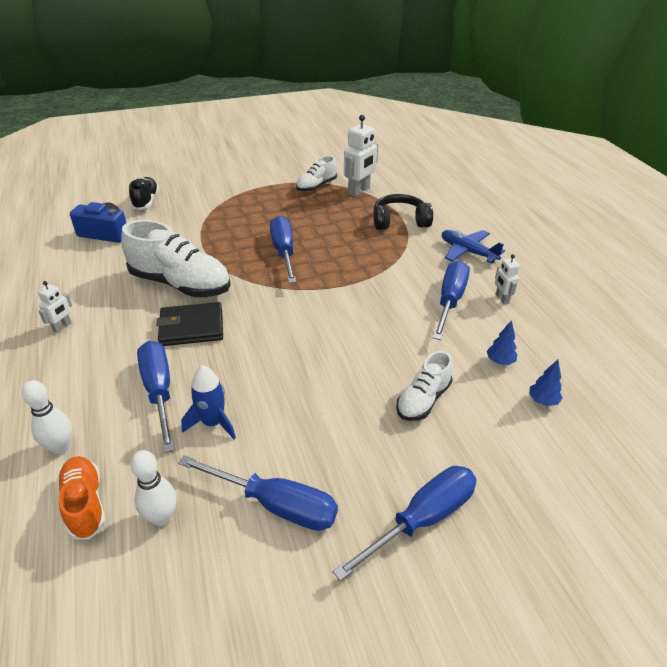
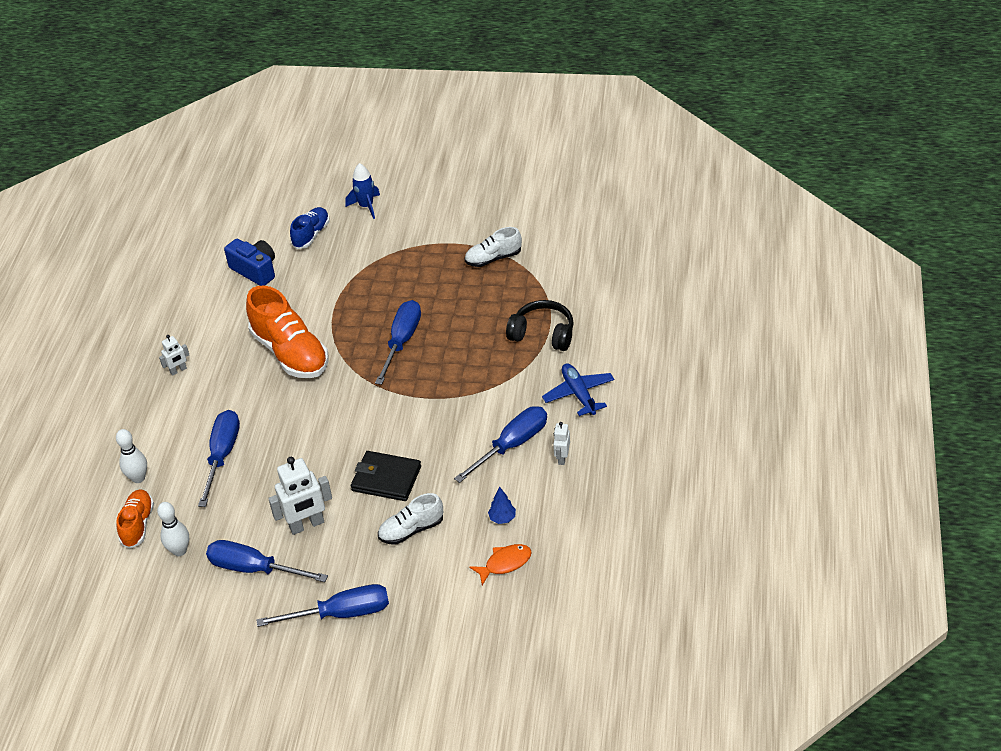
camera: 30 degrees right, 5 degrees up
white shoe [121,220,231,297] -> orange shoe [246,286,329,378]
black shoe [129,177,159,210] -> blue shoe [290,207,330,249]
black wallet [156,302,223,346] -> black wallet moved to [351,451,421,501]
blue screwdriver [178,455,338,531] -> blue screwdriver turned 150 degrees clockwise [206,540,328,582]
blue rocket [181,365,236,440] -> blue rocket moved to [345,163,380,219]
white robot [344,115,378,197] -> white robot moved to [268,457,332,535]
blue tree [529,360,563,406] -> orange fish [469,544,532,585]

